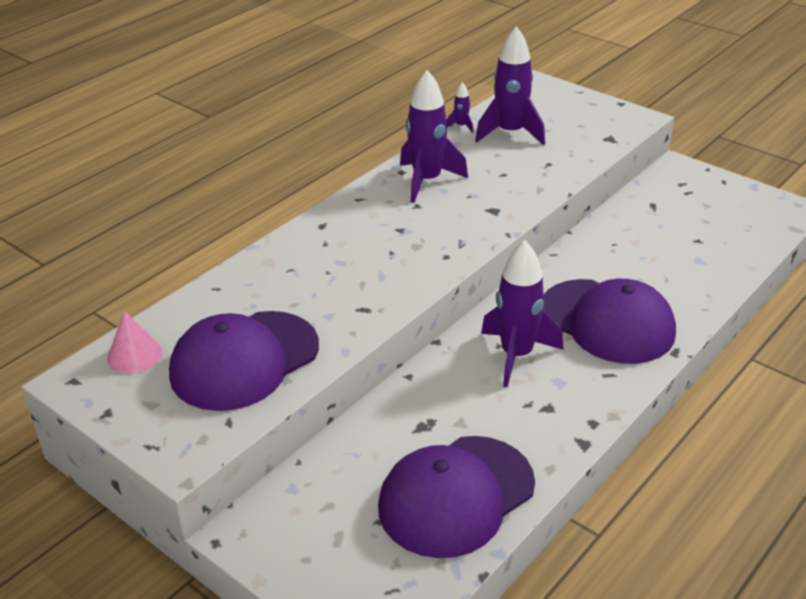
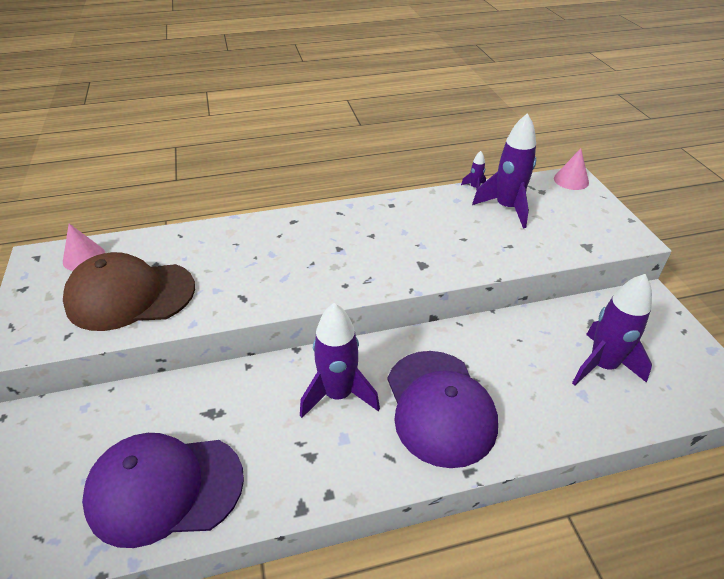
camera: 35 degrees right, 5 degrees up
purple cap [169,311,319,411] -> brown cap [63,252,195,331]
purple rocket [400,70,468,203] -> purple rocket moved to [572,274,652,386]
none -> pink cone [554,148,589,190]

